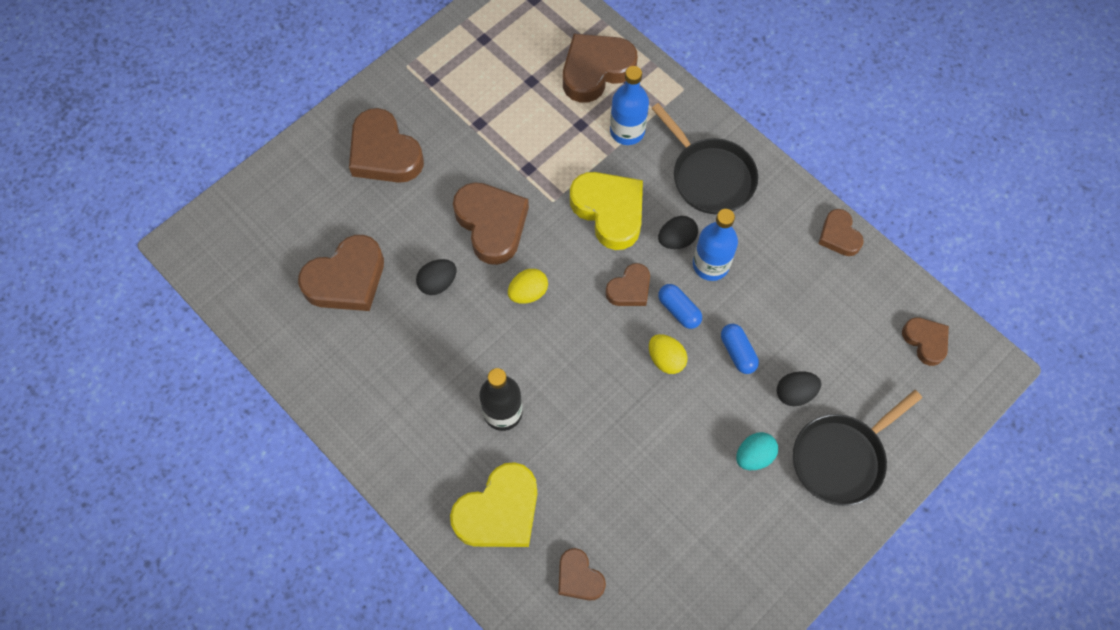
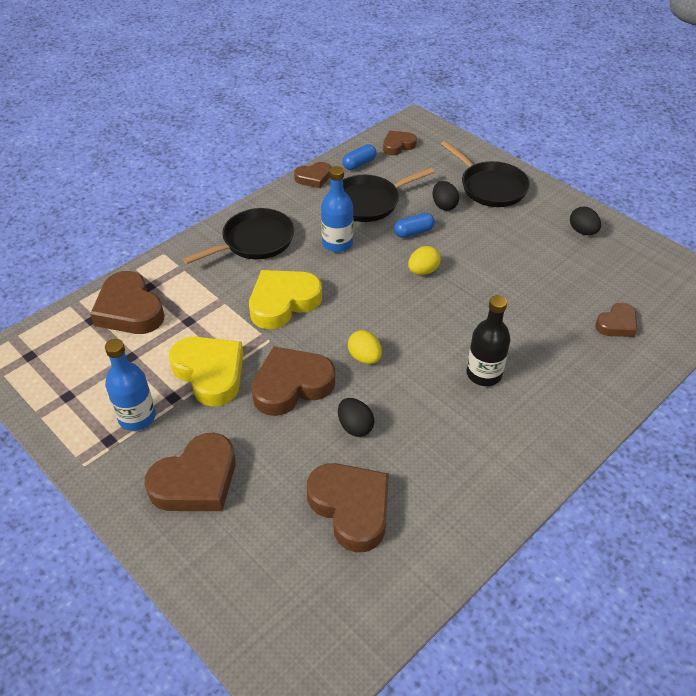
camera: 90 degrees left, 20 degrees down
yellow heart [450,462,537,547] -> yellow heart moved to [169,337,244,407]
brown heart [606,263,650,306] -> none
blue bottle [610,66,649,145] -> blue bottle moved to [105,339,156,431]
black egg [658,216,698,249] -> black egg moved to [570,207,601,235]
blue capsule [658,284,702,329] -> blue capsule moved to [342,144,377,170]
turquoise egg [736,432,778,470] -> none
none -> black pan [343,168,434,222]

